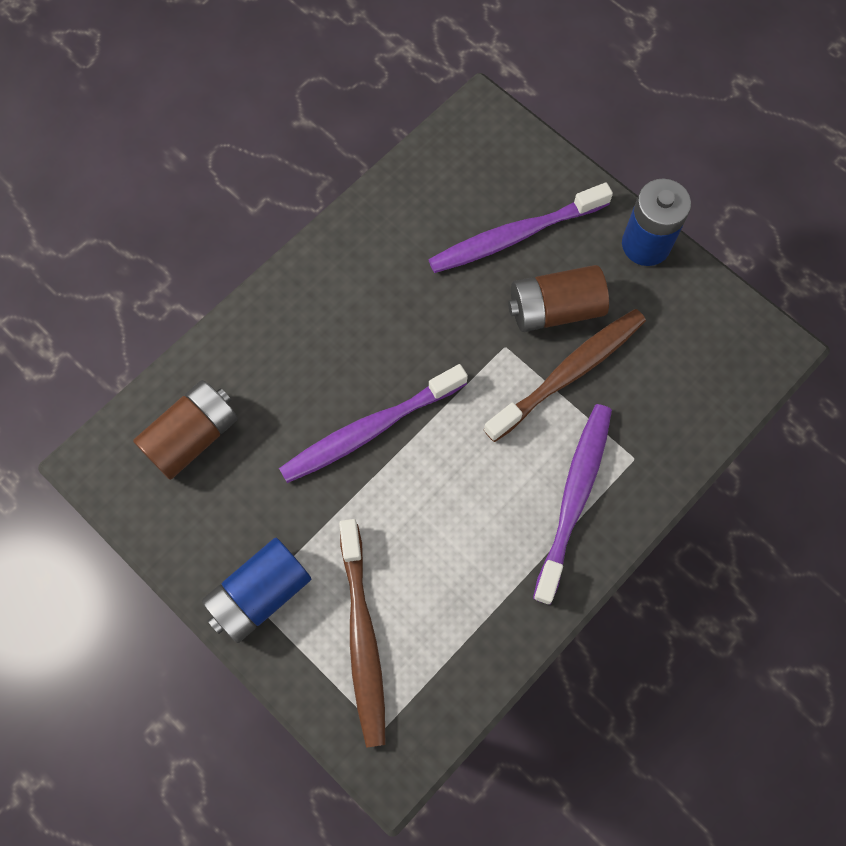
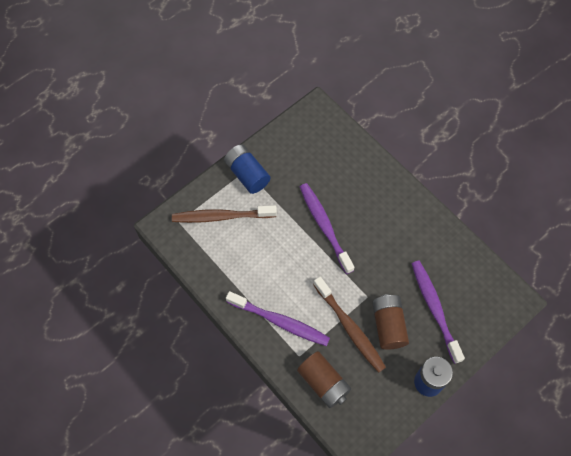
camera: 95 degrees right, 5 degrees down
brown battery [133,380,238,480] -> brown battery moved to [297,351,351,408]

